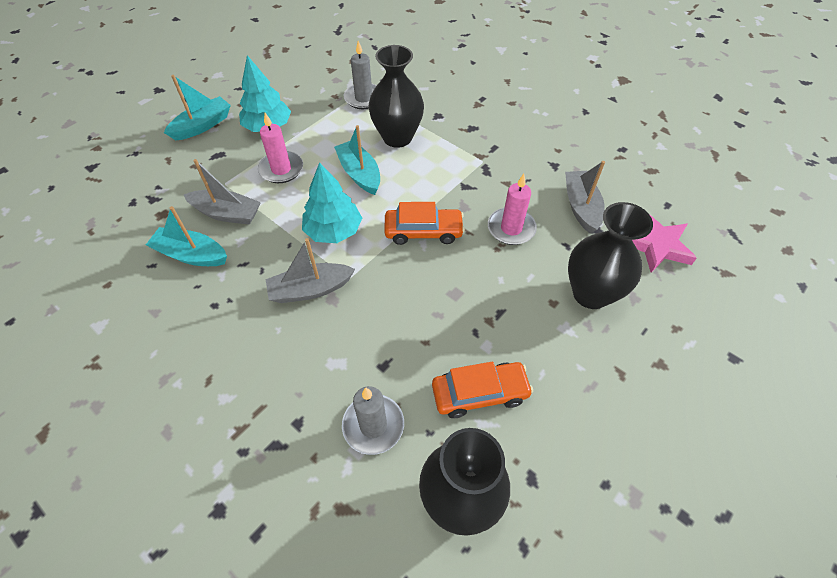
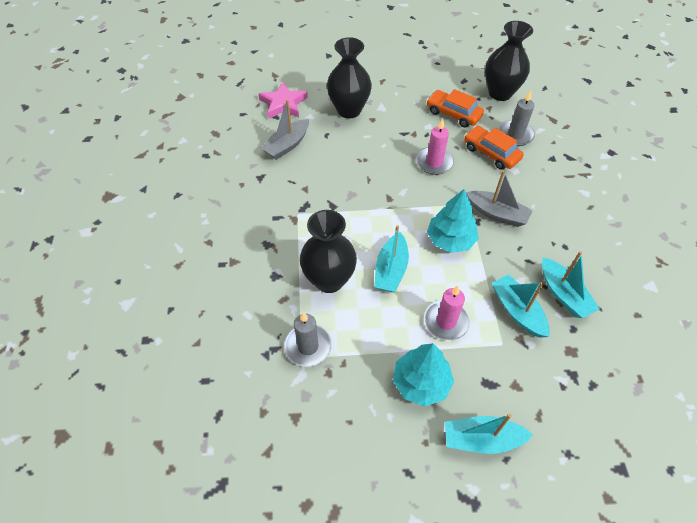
camera: 135 degrees left, 0 degrees up
grey boat [184,159,261,225] -> turquoise boat [492,274,549,338]
orange car [384,202,465,245] -> orange car moved to [464,126,524,170]
pink candle [488,174,537,245] -> pink candle moved to [416,118,454,175]

